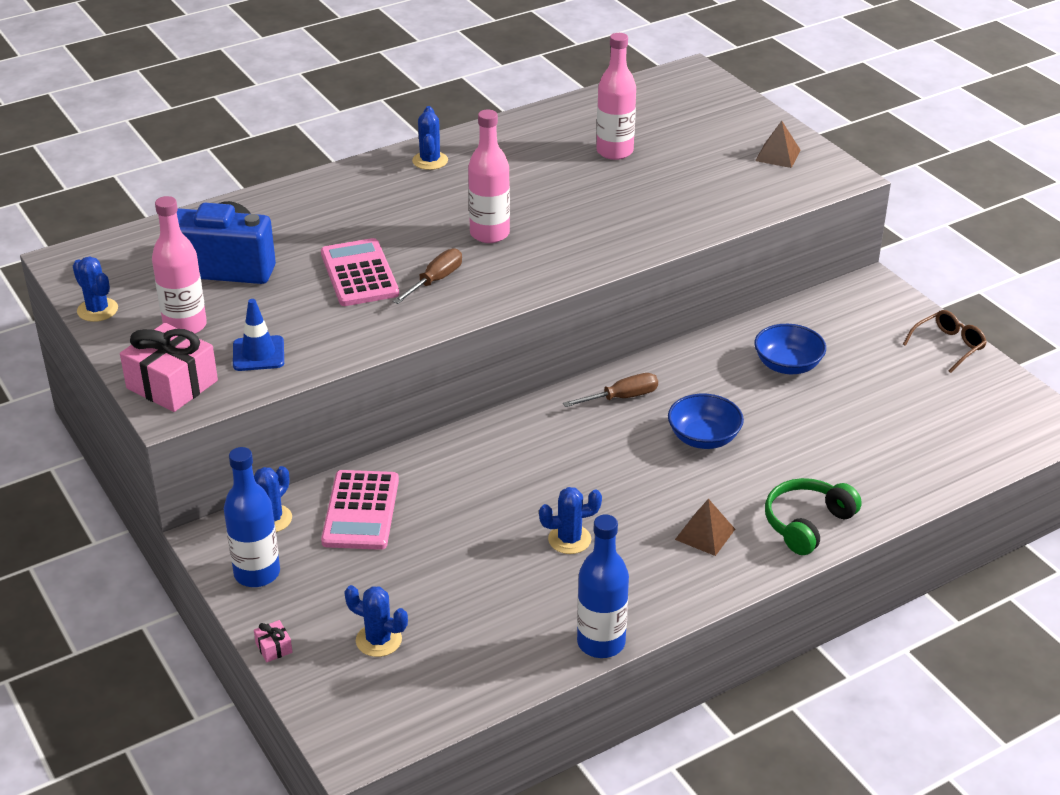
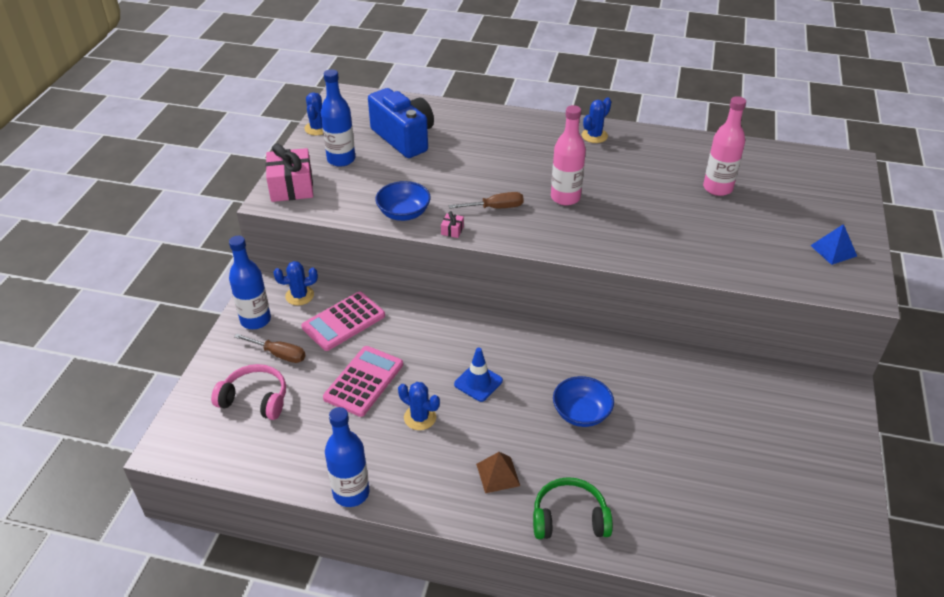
camera: 45 degrees right, 5 degrees up
pink bottle [152,196,207,334] -> blue bottle [321,69,355,167]
blue traffic cone [233,299,284,371] -> blue traffic cone moved to [454,348,503,402]
pink gift [254,620,292,662] -> pink gift moved to [441,211,464,238]
pink calculator [321,238,399,306] -> pink calculator moved to [323,346,403,417]
blue cactus [344,585,408,657] -> pink headphones [211,364,286,420]
brown screwdriver [563,373,658,407] -> brown screwdriver moved to [234,334,306,363]
blue bowl [754,324,826,374] -> blue bowl moved to [375,181,431,221]
brown pyramid [755,121,801,168] -> blue pyramid [810,224,857,265]
brown glasses [903,310,987,373] -> none

